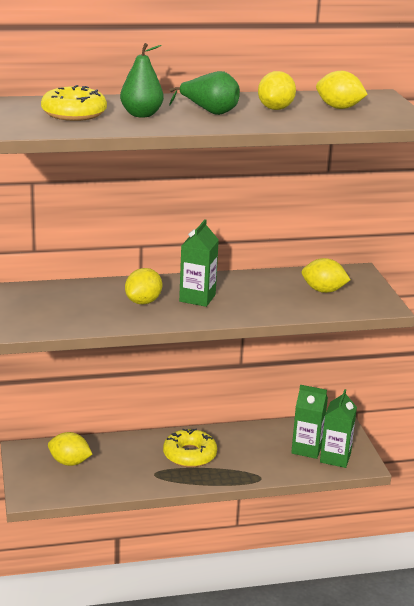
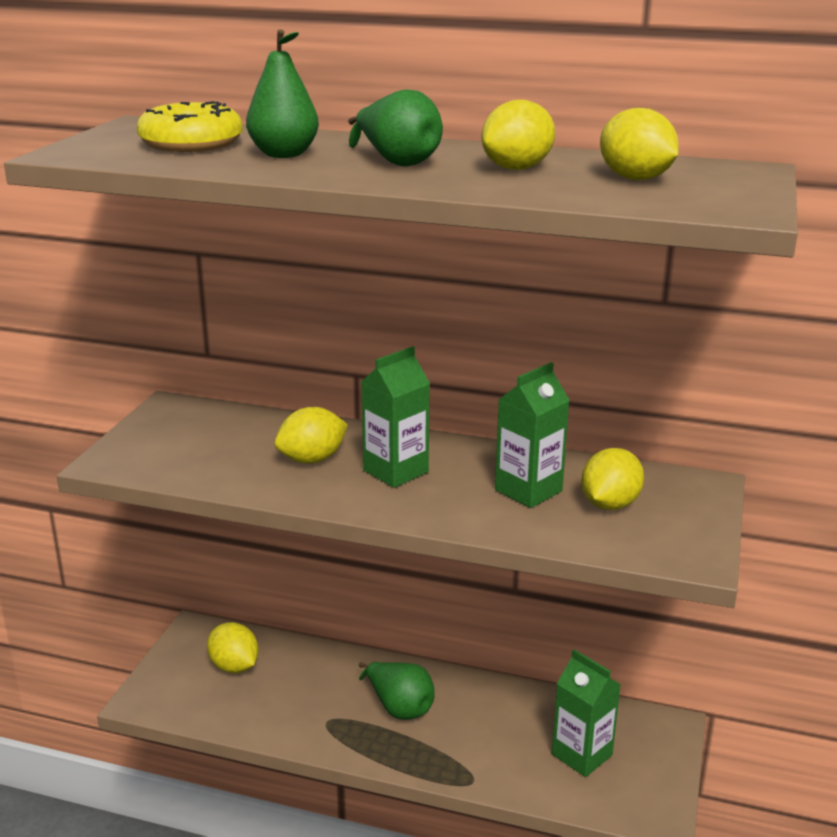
camera: 30 degrees right, 0 degrees up
yellow donut [163,429,217,467] -> green pear [359,662,435,720]
yellow lemon [302,258,351,293] -> yellow lemon turned 75 degrees clockwise [581,448,644,510]
green carton [320,389,357,468] -> green carton moved to [495,362,570,508]

